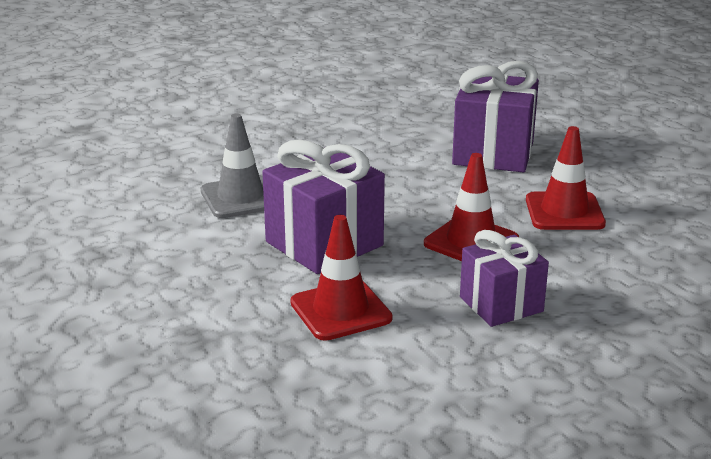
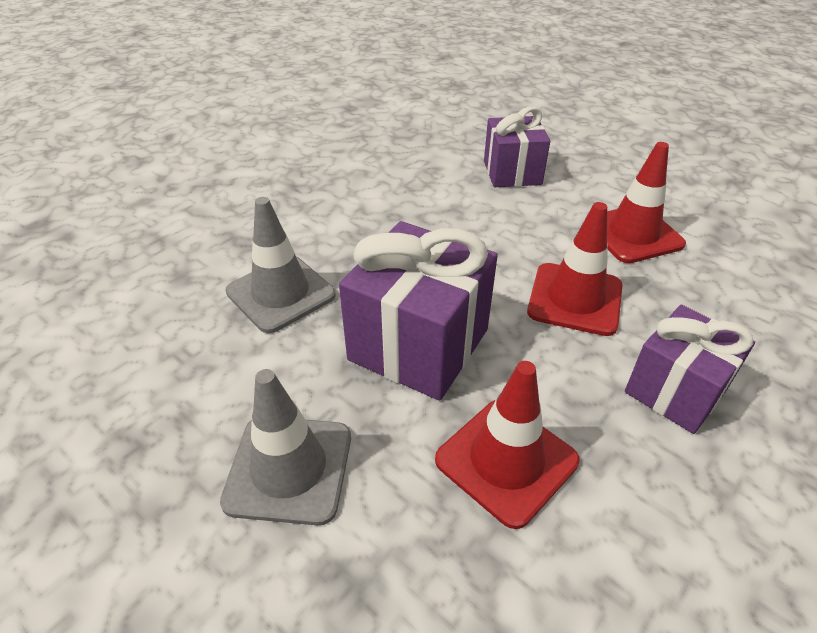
camera: 20 degrees left, 15 degrees up
purple gift [452,61,539,172] -> purple gift [484,106,550,187], size x0.66
none -> grey traffic cone [220,369,351,525]

